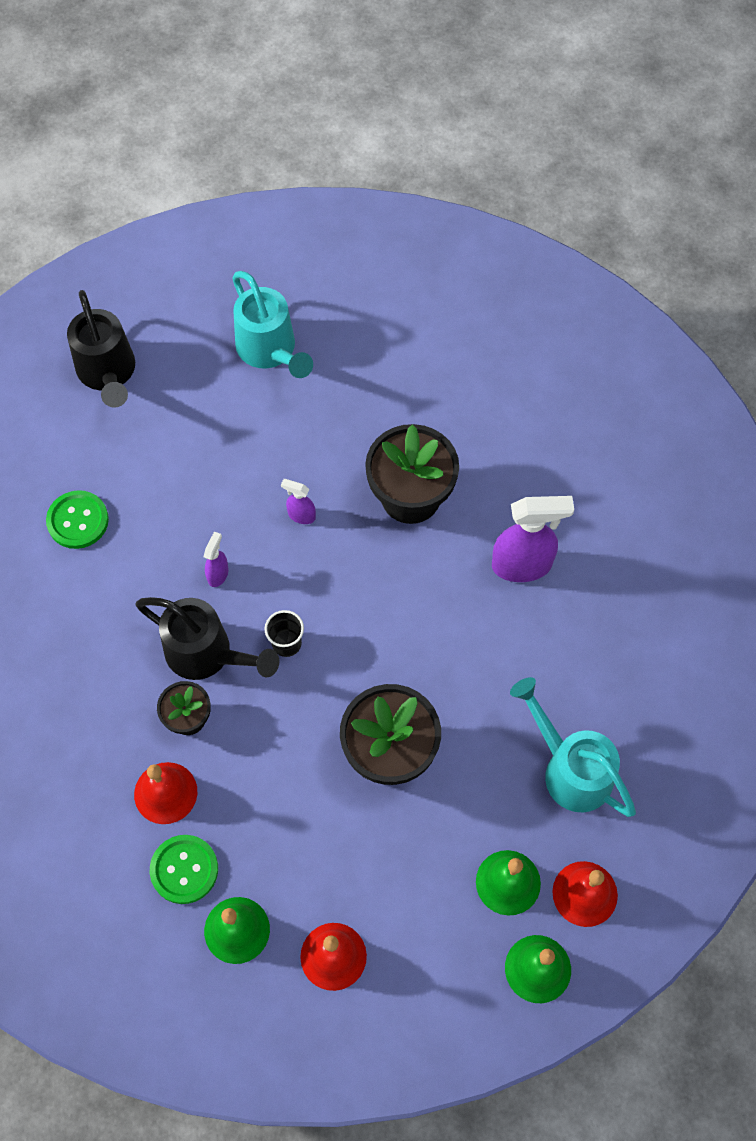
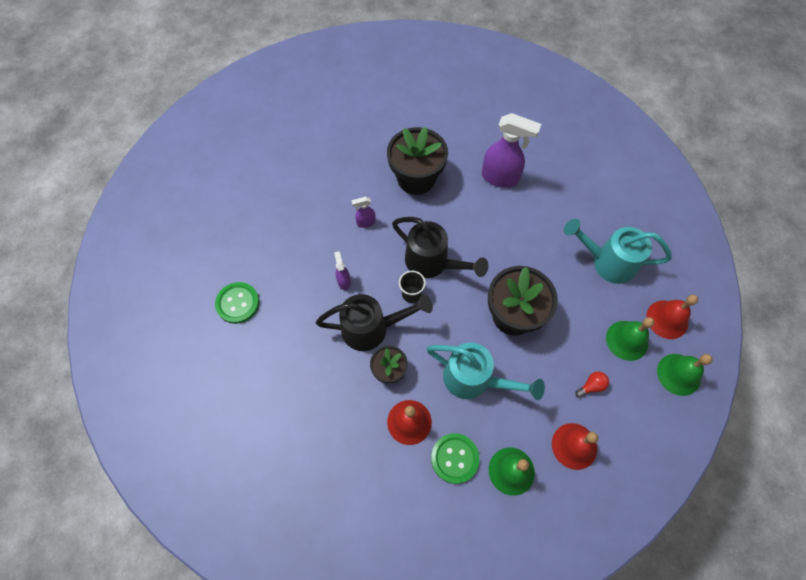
camera: 35 degrees left, 0 degrees up
black watering can [67,290,135,408] -> black watering can moved to [392,217,488,278]
turquoise watering can [232,271,313,378] -> turquoise watering can moved to [427,342,545,400]
purple spray bottle [492,496,574,582] -> purple spray bottle turned 60 degrees clockwise [482,113,541,188]
none -> red light bulb [575,372,609,398]

